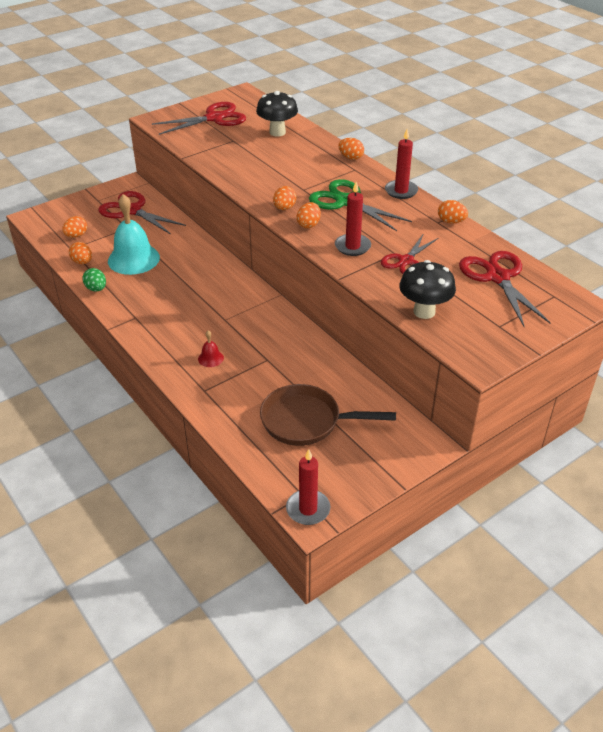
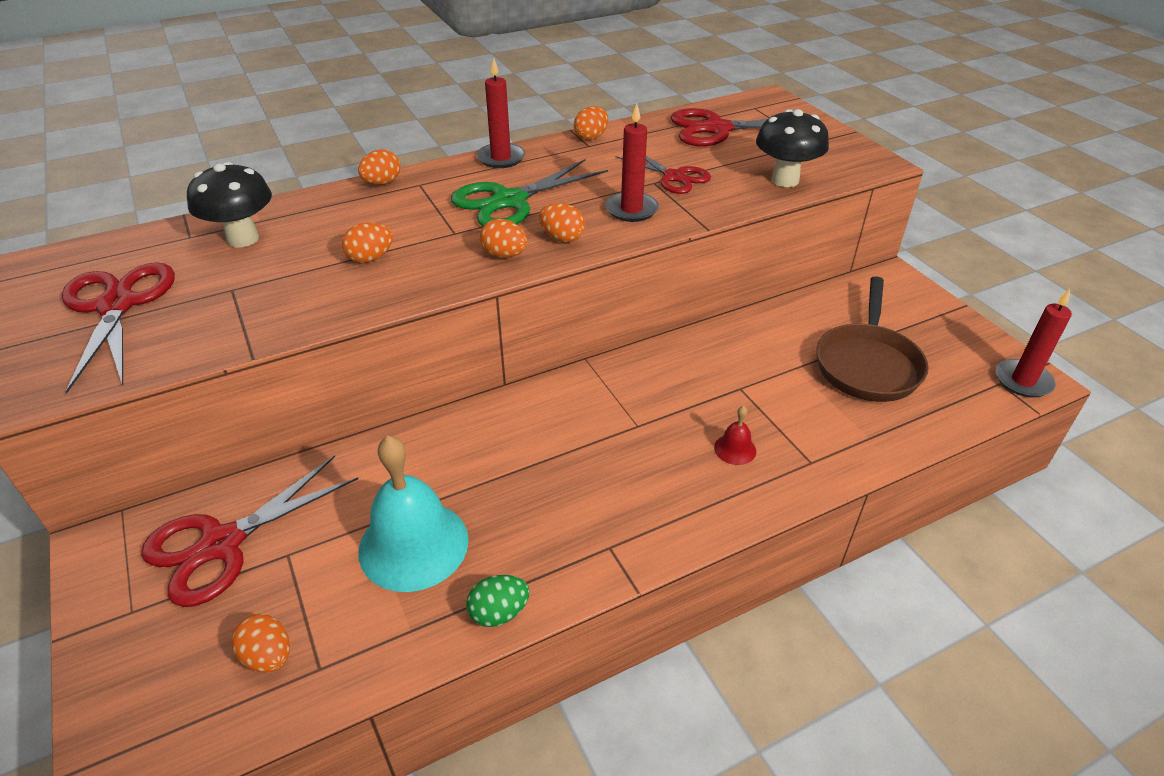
camera: 80 degrees left, 0 degrees up
orange egg [69,242,92,264] -> orange egg moved to [342,222,393,263]

